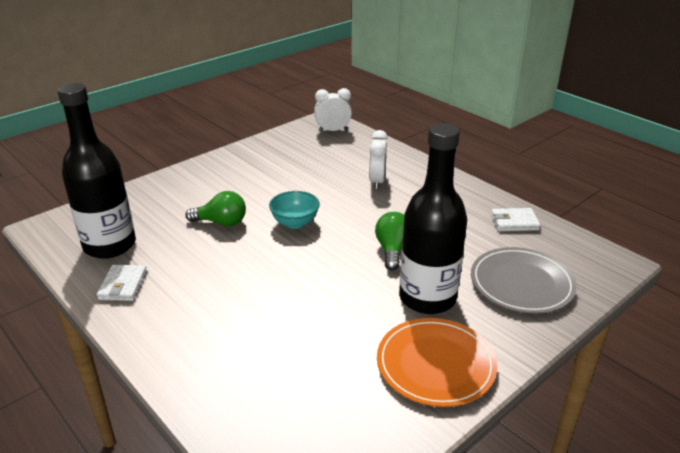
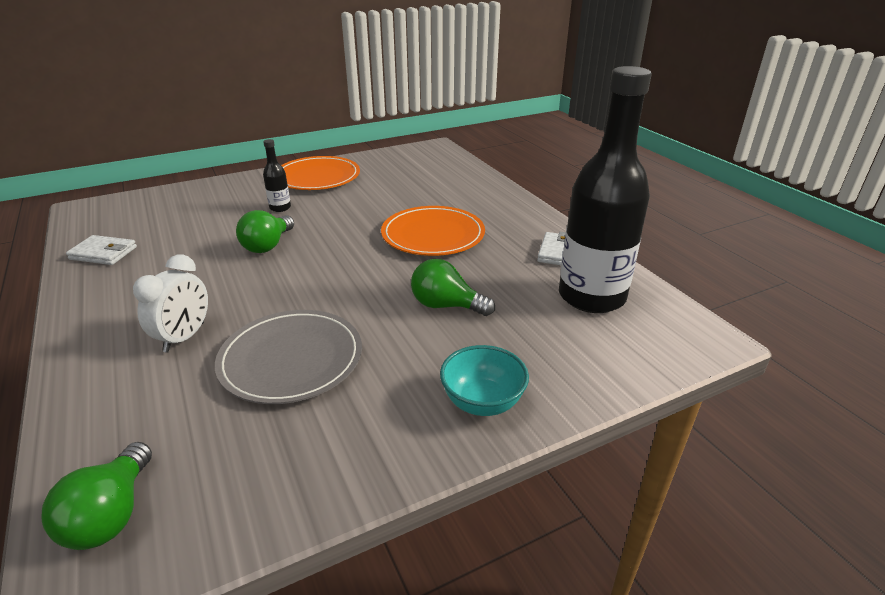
camera: 165 degrees left, 0 degrees up
turquoise bowl [269,191,320,229] -> turquoise bowl moved to [440,345,529,416]
white clock [314,88,352,132] -> green light bulb [42,442,152,550]
black bottle [399,123,467,314] -> black bottle [263,139,291,212], size x0.41
grey plate [471,247,577,313] -> grey plate moved to [215,310,362,404]
none -> orange plate [381,206,485,256]

